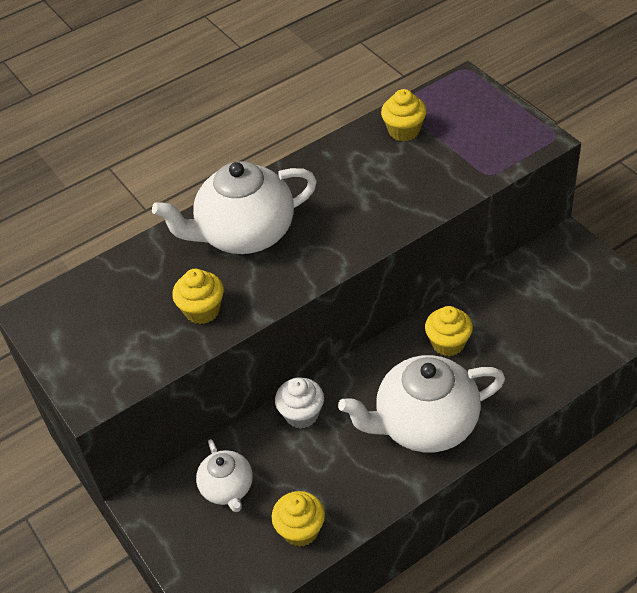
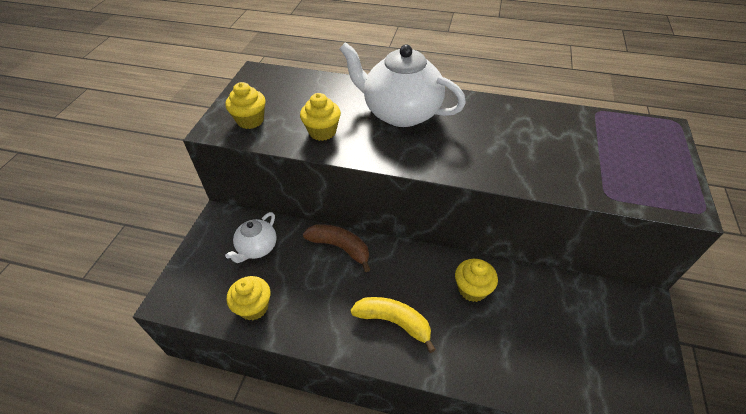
camera: 45 degrees right, 0 degrees up
white cupcake [275,378,324,429] -> brown banana [303,224,371,272]
white teapot [338,355,505,453] -> yellow banana [350,297,436,353]
yellow cupcake [381,89,427,142] -> yellow cupcake moved to [226,82,266,129]

